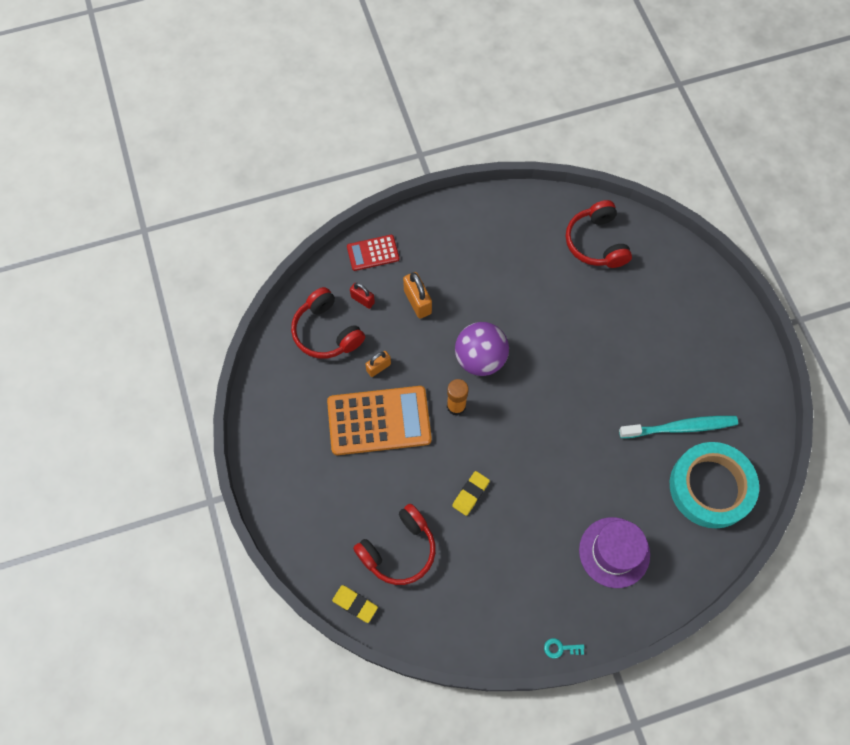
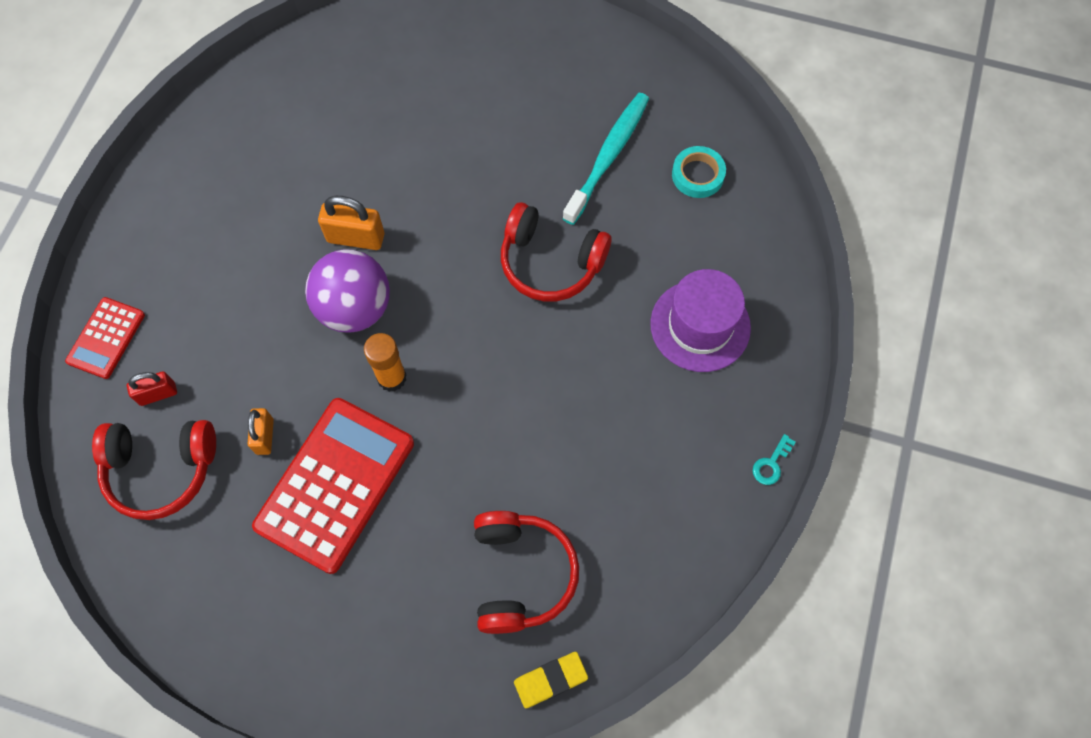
camera: 55 degrees left, 0 degrees up
orange calculator [327,386,432,455] -> red calculator [252,398,414,574]
orange padlock [403,272,432,319] -> orange padlock moved to [318,196,384,250]
yellow eraser [452,471,490,516] -> none
red headphones [566,200,632,268] -> red headphones moved to [501,202,611,301]
turquoise tape [670,442,759,528] -> turquoise tape [672,146,726,198], size x0.46

